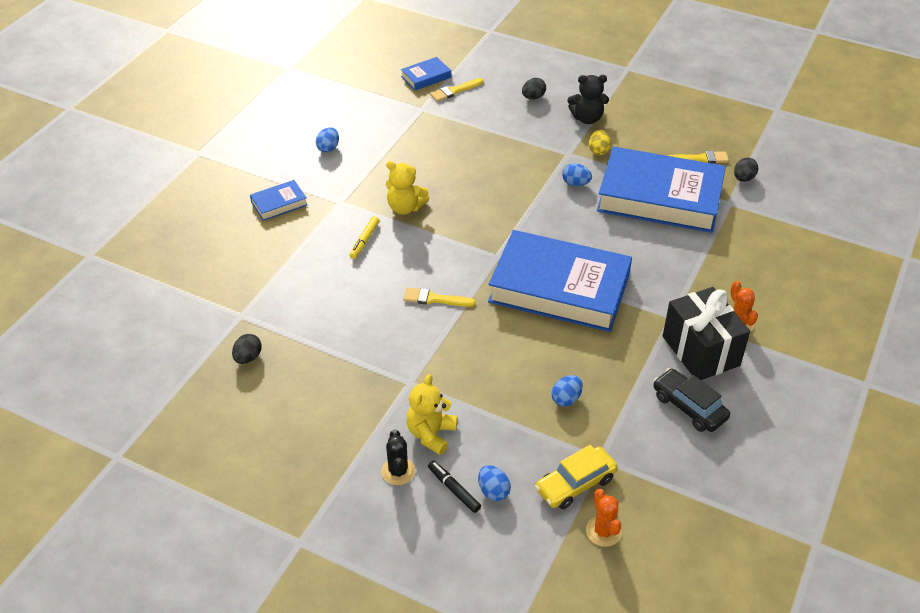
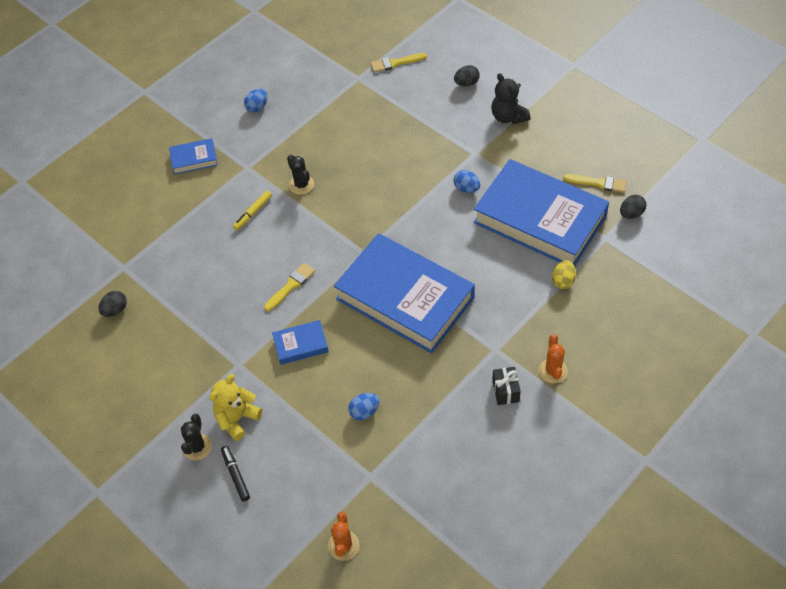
camera: 20 degrees right, 10 degrees up
yellow teddy bear [386,161,429,215] -> black cactus [287,155,314,195]
blue book [401,57,451,90] -> blue book moved to [272,320,329,365]
yellow brush [403,287,475,307] -> yellow brush turned 105 degrees clockwise [264,263,315,311]
blue egg [478,465,511,501] -> none
yellow car [535,445,618,509] -> none
black teddy bear [568,75,609,124] -> black teddy bear turned 45 degrees clockwise [491,73,530,124]
yellow egg [589,130,611,155] -> yellow egg moved to [552,260,576,289]
black car [653,368,730,432] -> none
black gift [663,287,750,380] -> black gift [492,367,521,405], size x0.46

